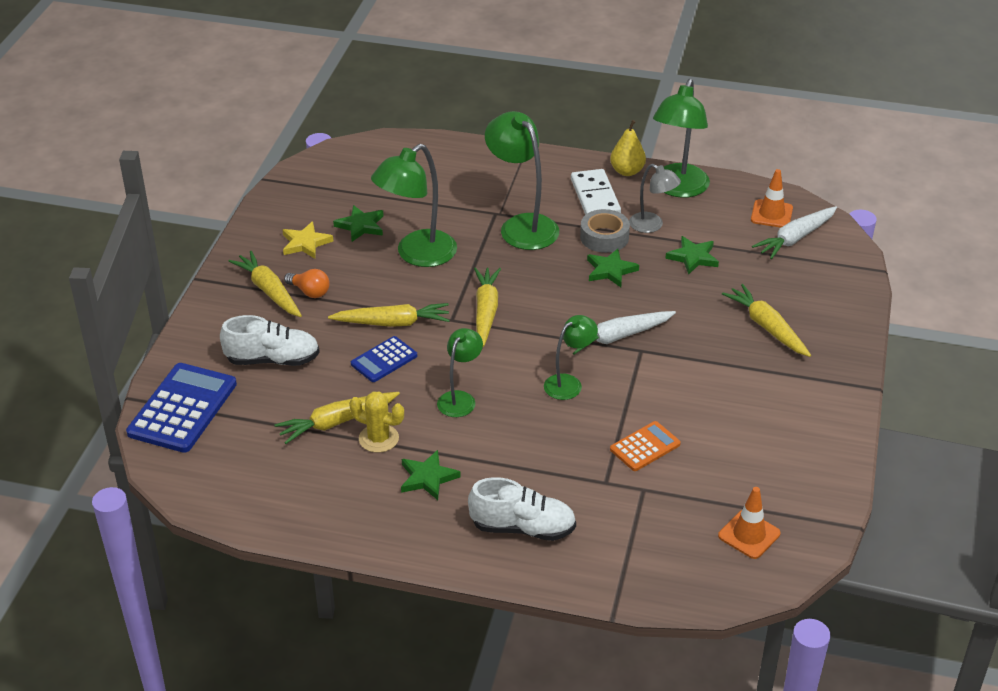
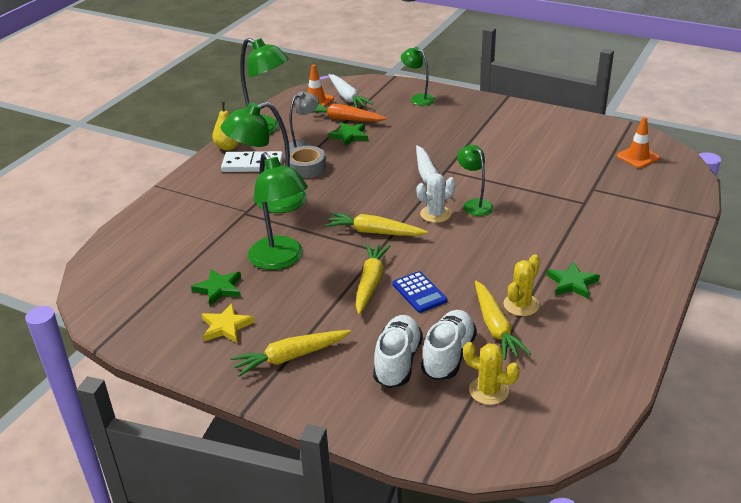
camera: 75 degrees left, 5 degrees down
blue calculator [126,363,237,453] -> none
orange light bulb [284,269,330,298] -> none
green lamp [437,328,483,417] -> green lamp moved to [401,47,435,106]
white shoe [468,477,576,541] -> white shoe moved to [421,310,477,380]
green star [587,249,639,287] -> none
orange calculator [610,421,681,471] -> none
yellow carrot [722,284,811,357] -> none
none -> orange carrot [311,103,387,122]
none -> white cactus [417,173,455,223]
none -> yellow cactus [463,342,520,405]

